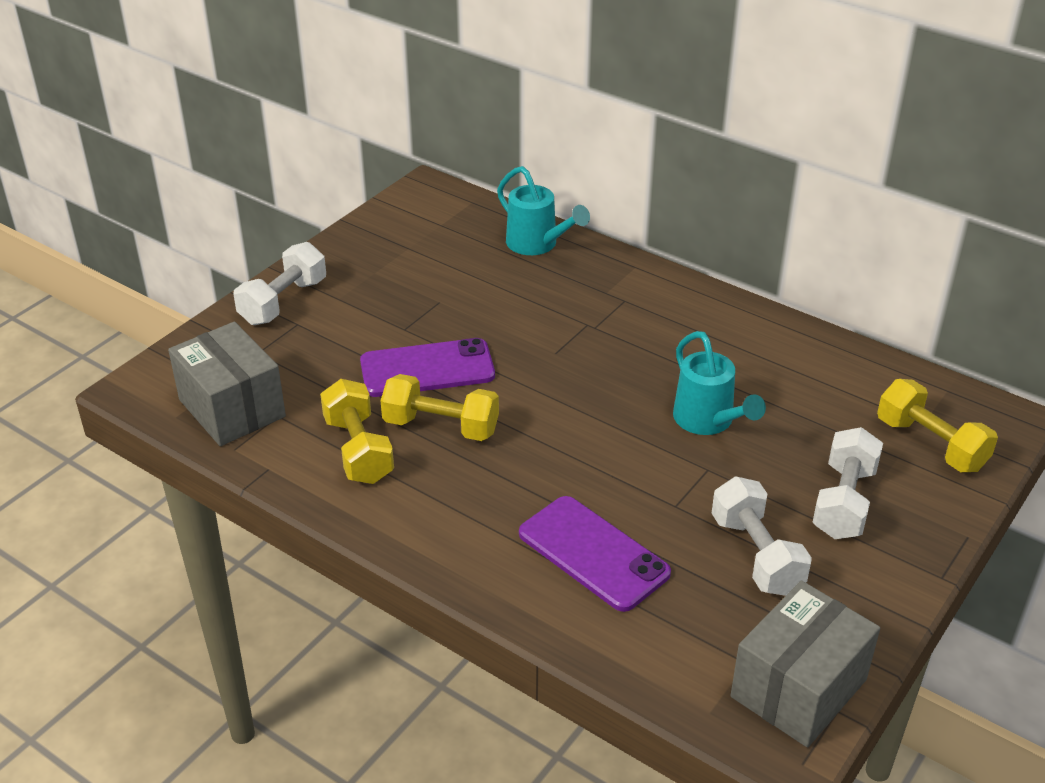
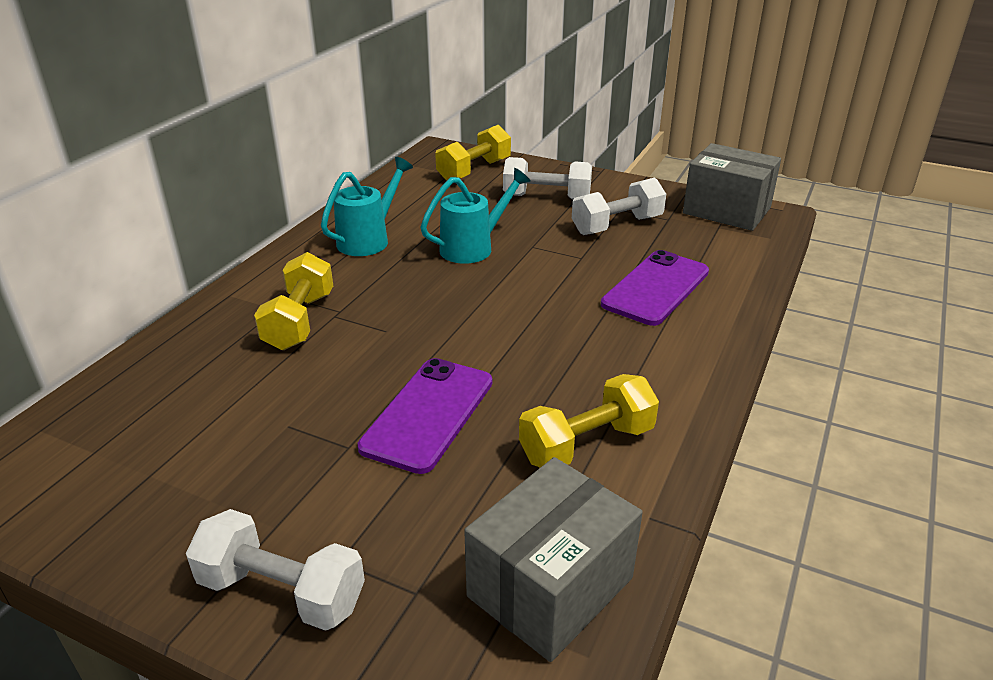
camera: 100 degrees left, 5 degrees down
purple phone [360,338,495,397] -> purple phone turned 45 degrees clockwise [358,358,492,474]
yellow dumbbell [381,374,499,441] -> yellow dumbbell moved to [254,252,333,350]
turquoise watering can [497,166,590,255] -> turquoise watering can moved to [321,157,413,256]

